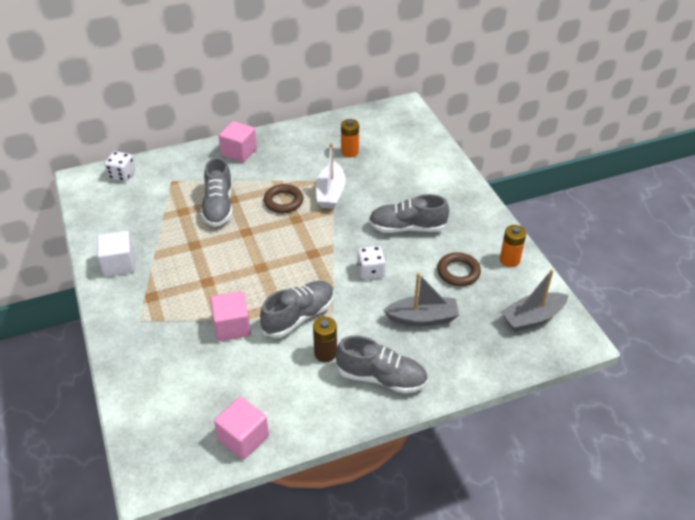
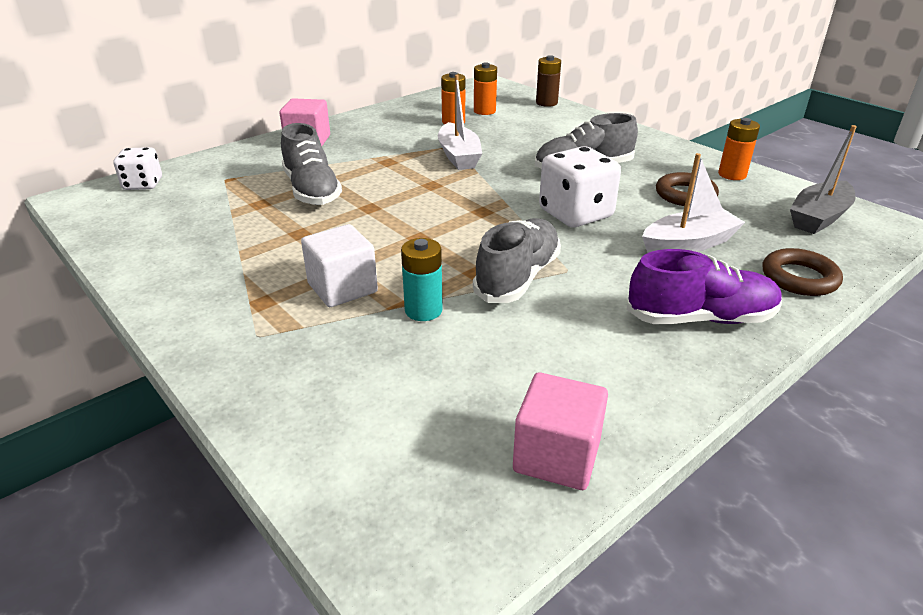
camera: 20 degrees left, 10 degrees down
white cube [97,231,135,277] -> white cube moved to [301,224,378,307]
pink cube [210,291,251,341] -> turquoise battery [401,238,443,321]
brown ring [264,184,304,213] -> brown ring moved to [763,248,843,296]
brown battery [313,317,337,362] -> brown battery moved to [536,55,561,107]
grey shoe [336,335,428,394] -> purple shoe [626,249,782,324]
white dice [357,246,386,280] -> white dice [539,146,621,227], size x1.63
grey boat [383,273,459,326] -> white boat [642,153,745,253]
none -> orange battery [474,63,497,115]

